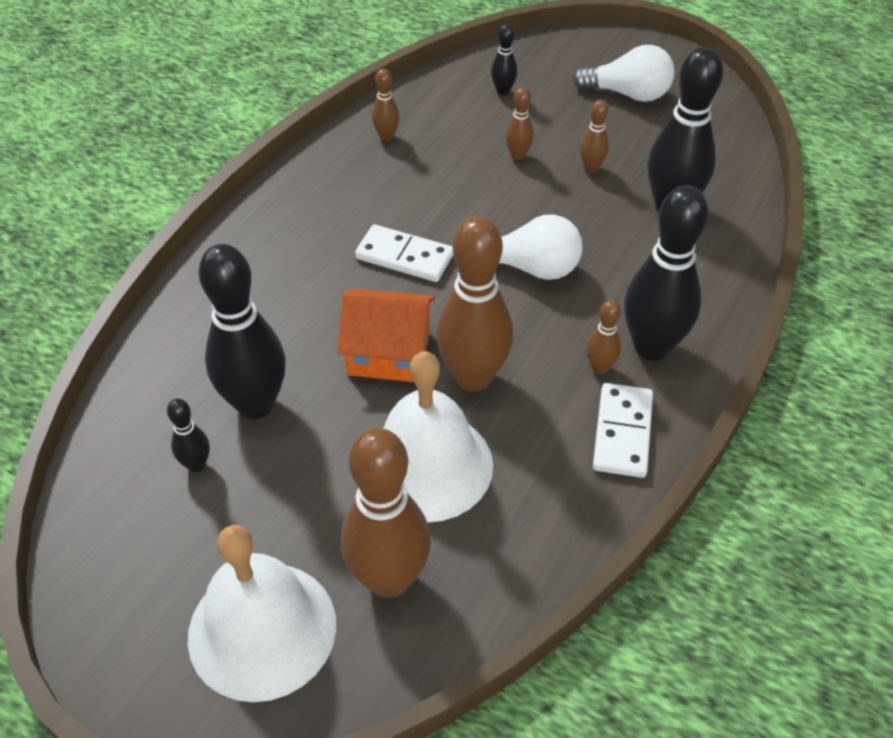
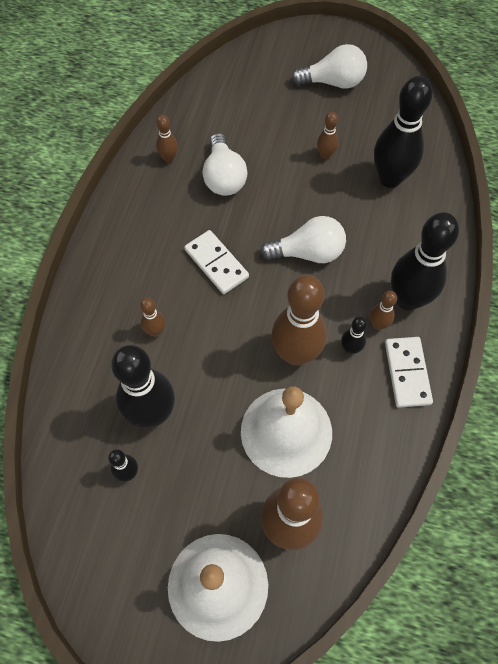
camera: 15 degrees left, 15 degrees up
orange house [337,288,435,382] -> none
white domino [355,224,454,282] -> white domino turned 45 degrees clockwise [184,230,249,294]
black bowling pin [491,24,518,95] -> black bowling pin moved to [341,316,367,355]
brown bowling pin [505,87,534,160] -> brown bowling pin moved to [140,298,165,337]
none -> white light bulb [203,133,248,196]

